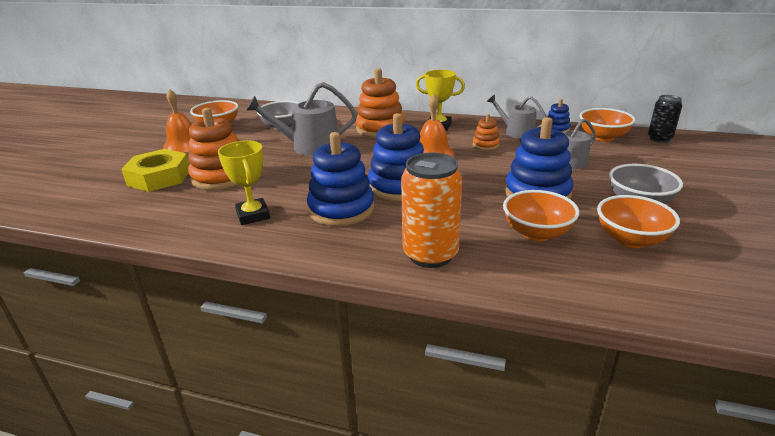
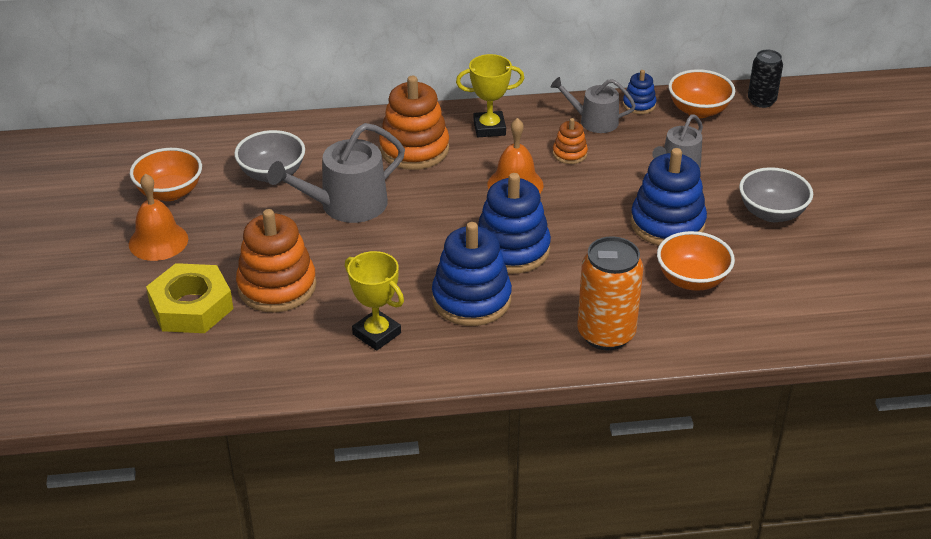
camera: 25 degrees left, 10 degrees up
orange bowl [597,195,680,248] -> none

